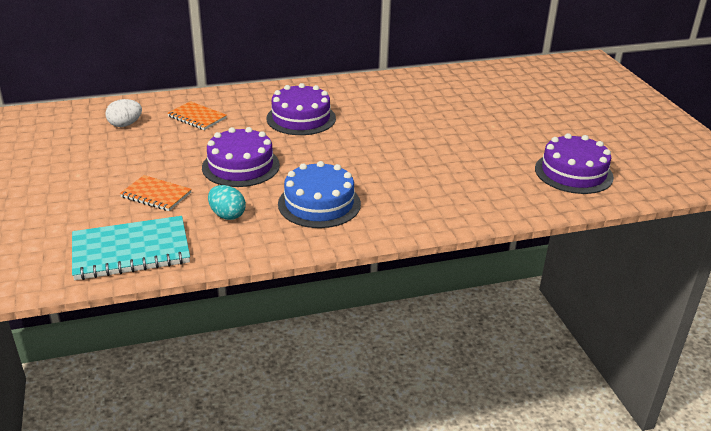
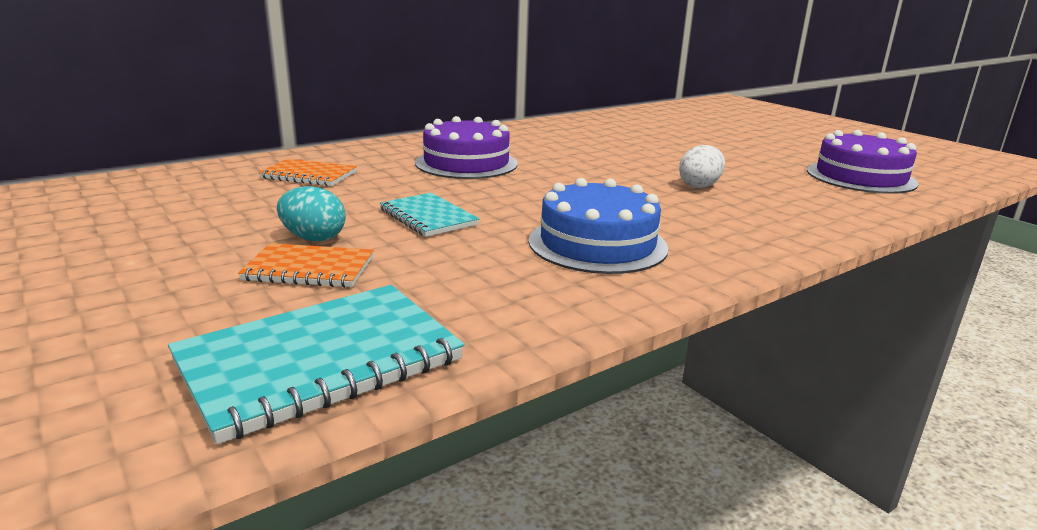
camera: 20 degrees left, 10 degrees down
white egg [105,99,142,127] -> white egg moved to [679,145,725,188]
purple cake [202,127,280,187] -> turquoise notebook [380,193,479,237]
turquoise egg [208,185,246,220] -> turquoise egg moved to [277,186,346,241]

